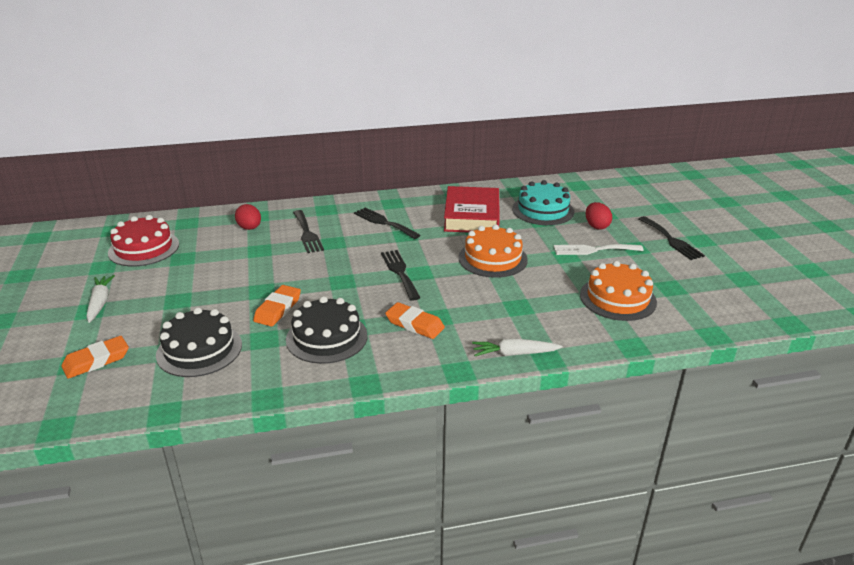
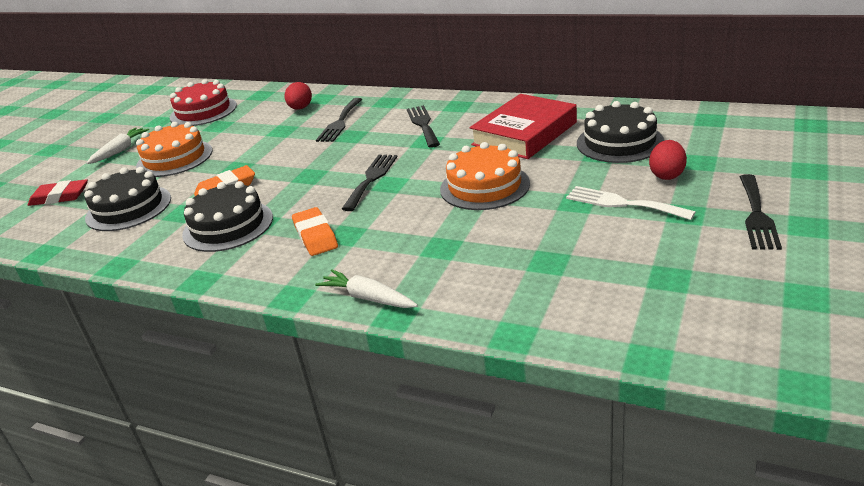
camera: 40 degrees right, 0 degrees up
orange eraser [61,336,129,379] -> red eraser [28,179,88,206]
turquoise cake [512,180,574,225] -> black cake [577,101,664,163]
orange cake [580,261,657,321] -> orange cake moved to [136,122,212,177]

